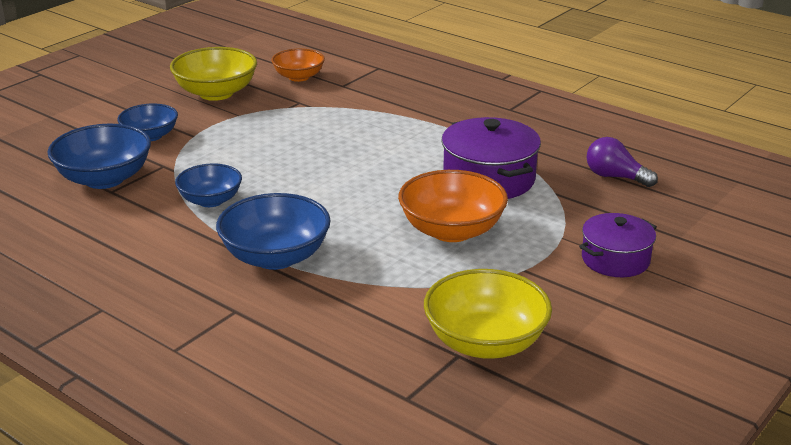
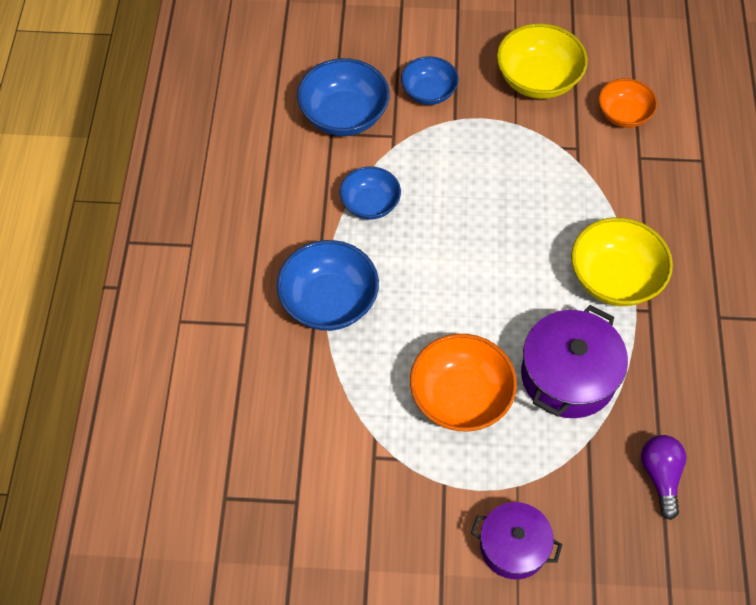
camera: 55 degrees right, 30 degrees up
yellow bowl [424,269,552,359] -> yellow bowl moved to [571,217,673,306]

